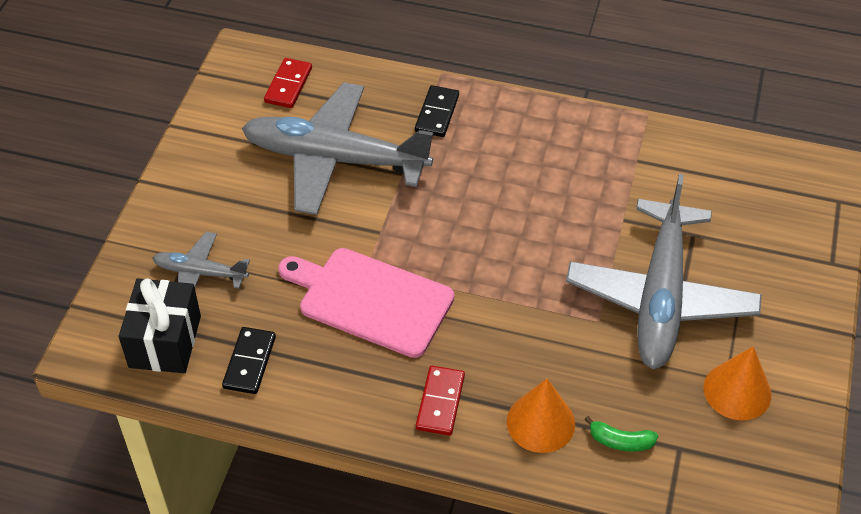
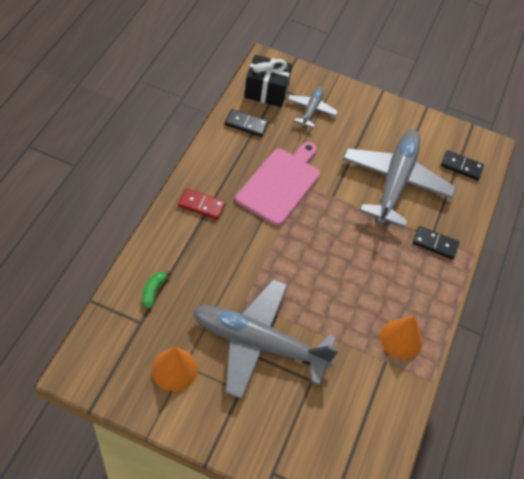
camera: 90 degrees right, 5 degrees up
red domino [264,58,312,108] -> black domino [441,150,484,181]
orange cone [507,379,575,453] -> orange cone moved to [380,316,423,359]

